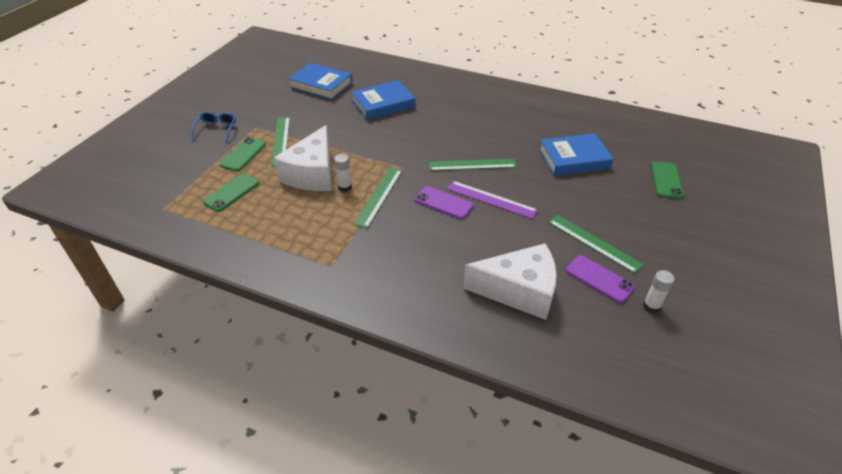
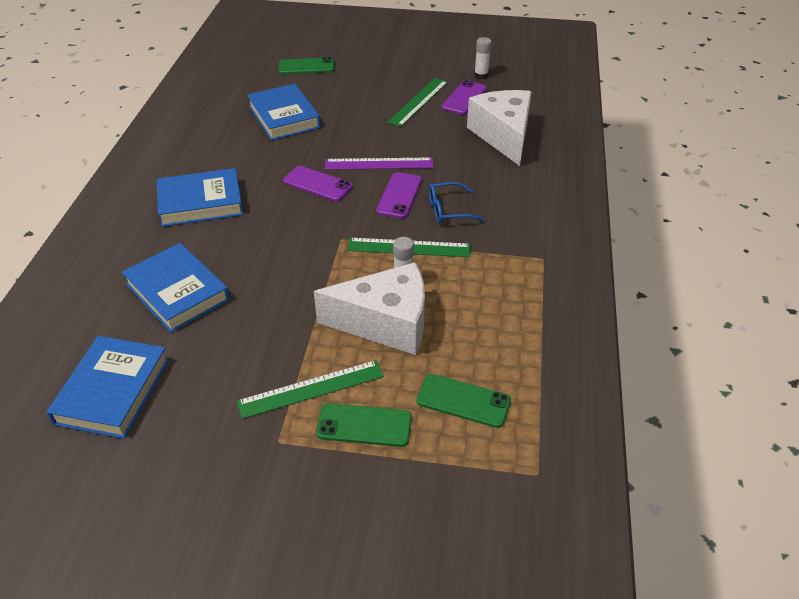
camera: 105 degrees left, 0 degrees up
blue glasses [191,111,236,143] -> blue glasses moved to [429,182,485,223]
green ruler [429,159,517,171] -> purple phone [283,166,353,201]
purple ruler [447,181,538,219] -> purple ruler turned 75 degrees clockwise [325,158,434,170]
none -> blue book [157,168,243,227]

